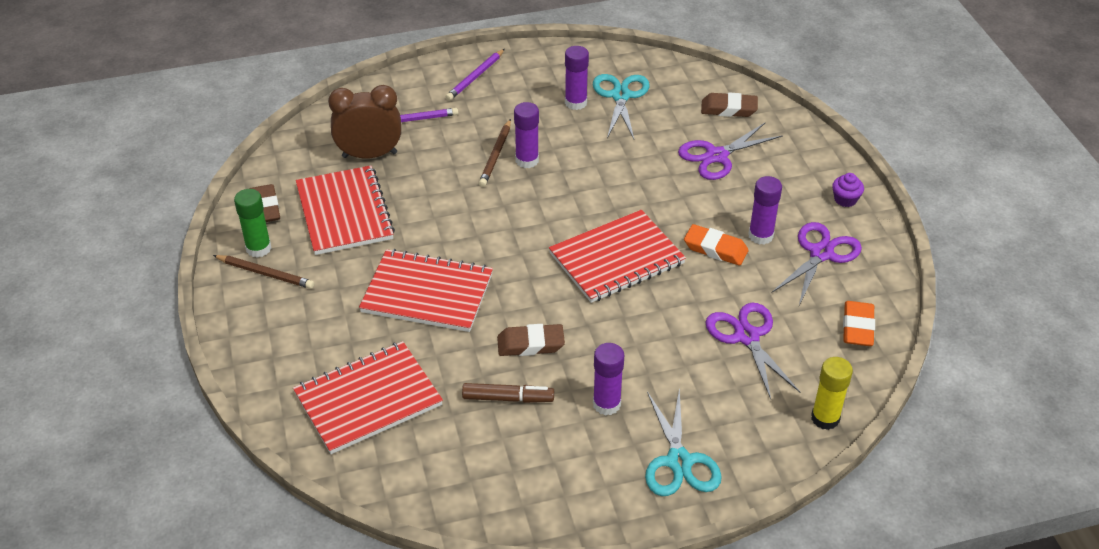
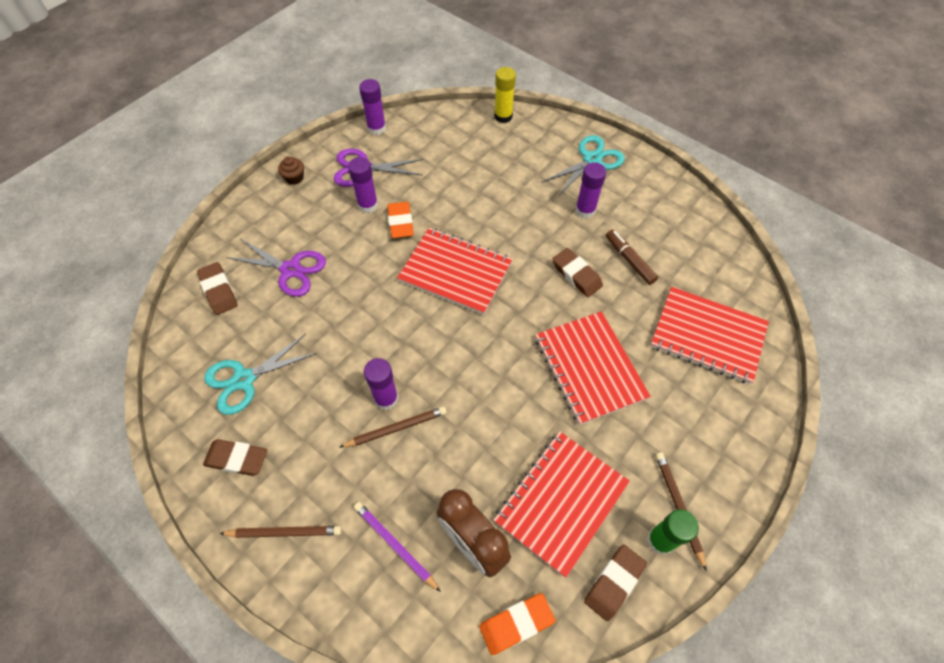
camera: 125 degrees left, 15 degrees up
purple pencil [446,49,505,101] -> brown pencil [219,526,342,538]
purple glue stick [565,46,589,110] -> purple glue stick moved to [359,79,386,135]
purple scissors [706,303,800,399] -> none
purple cupcake [832,173,864,207] -> brown cupcake [278,156,304,185]
orange eraser [843,301,875,346] -> orange eraser moved to [479,593,556,655]
none -> brown eraser [203,439,267,476]

